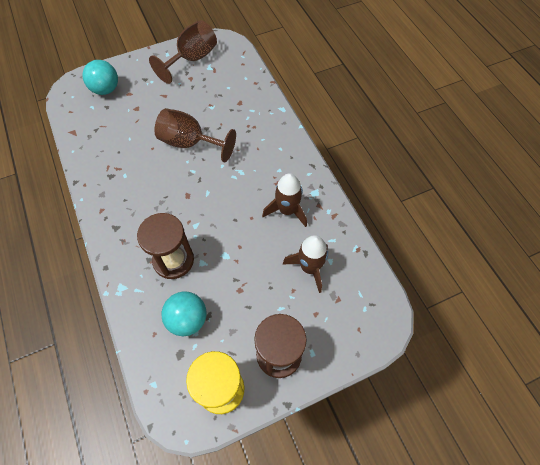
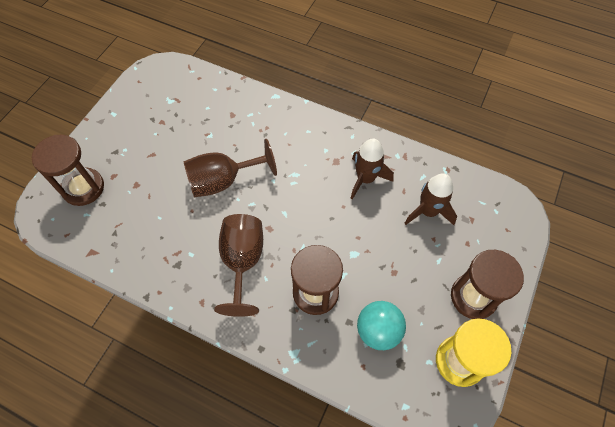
camera: 40 degrees left, 0 degrees up
turquoise ball [82,60,118,95] -> brown hourglass [32,135,104,206]
brown goblet [149,20,217,84] -> brown goblet moved to [214,214,263,317]

